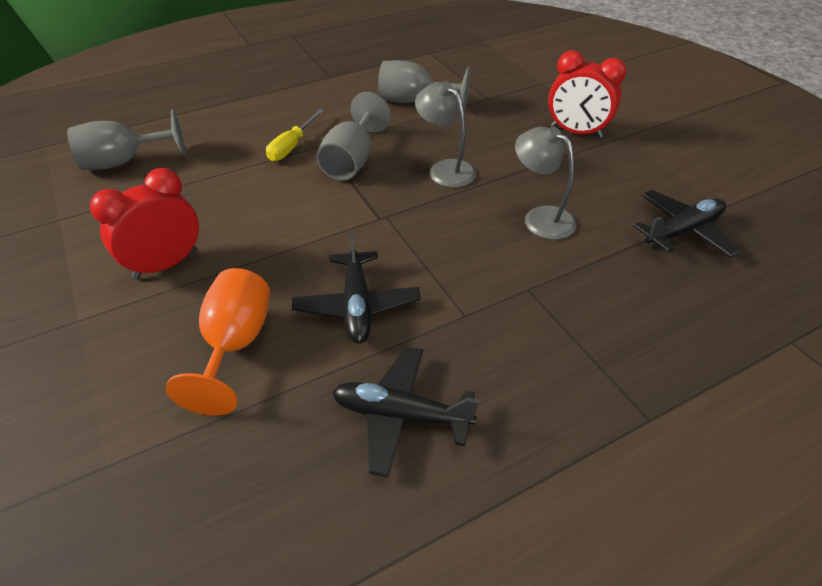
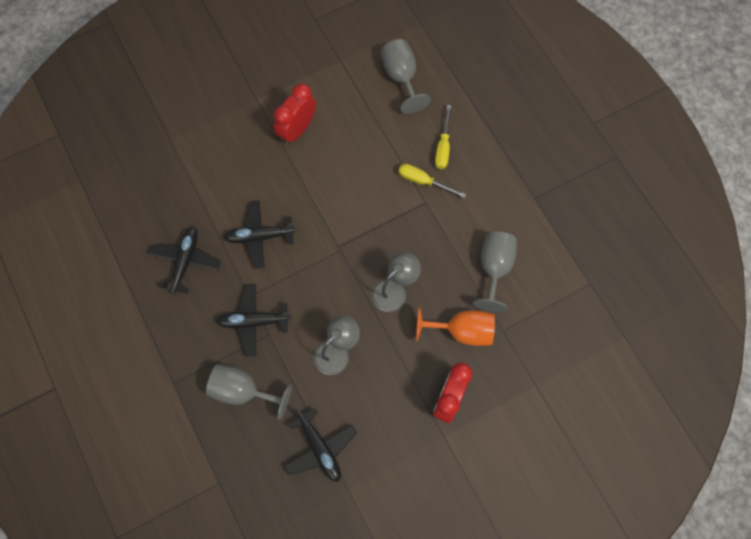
camera: 90 degrees right, 25 degrees up
red clock [90,168,199,280] -> red clock turned 105 degrees counterclockwise [274,84,316,144]
orange goblet [165,268,270,416] -> orange goblet moved to [416,306,495,346]
grey goblet [316,92,391,181] -> grey goblet moved to [206,364,292,420]
none -> black plane [216,284,291,357]
none -> yellow screwdriver [435,105,451,169]

